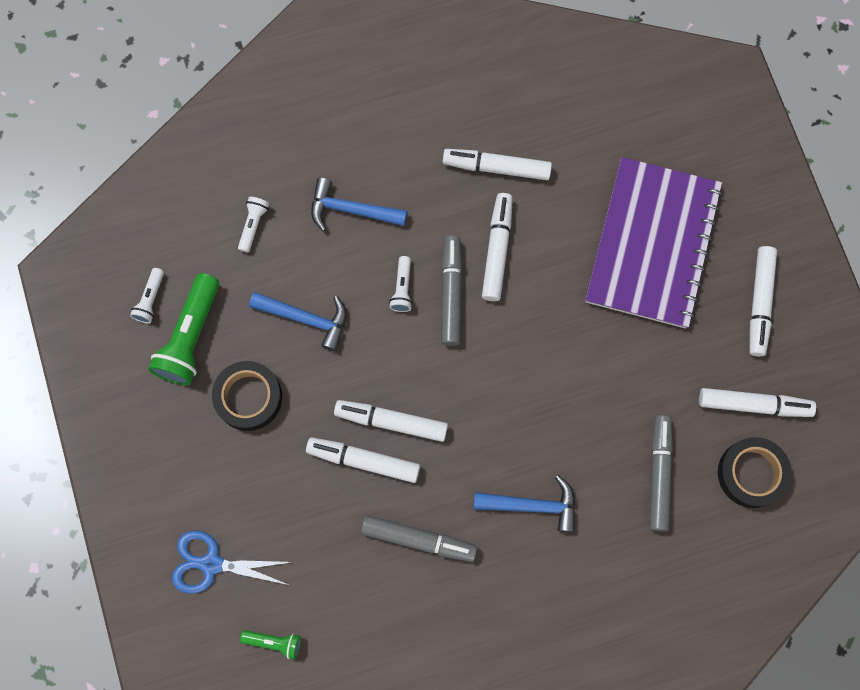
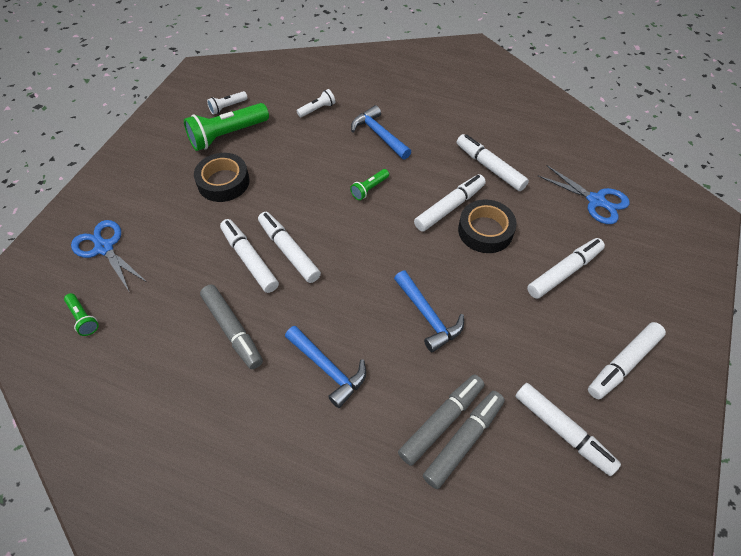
camera: 40 degrees right, 20 degrees down
blue hammer [249,292,347,352] -> blue hammer moved to [394,271,464,352]
white flashlight [389,256,413,312] -> green flashlight [350,169,389,200]
grey marker [441,235,462,346] -> grey marker moved to [423,391,505,489]
purple notebook [585,157,723,329] -> white marker [527,238,605,299]
black tape [718,437,792,508] -> black tape moved to [458,199,517,253]
none -> blue scissors [538,165,630,224]

